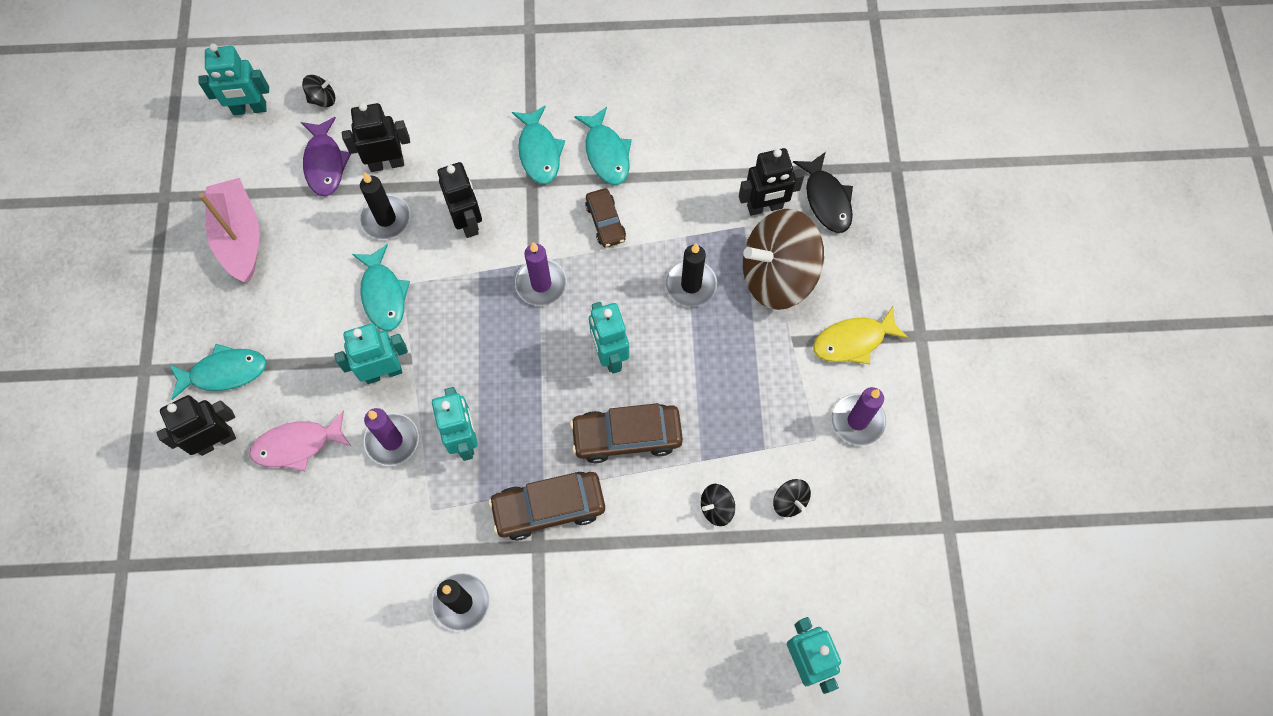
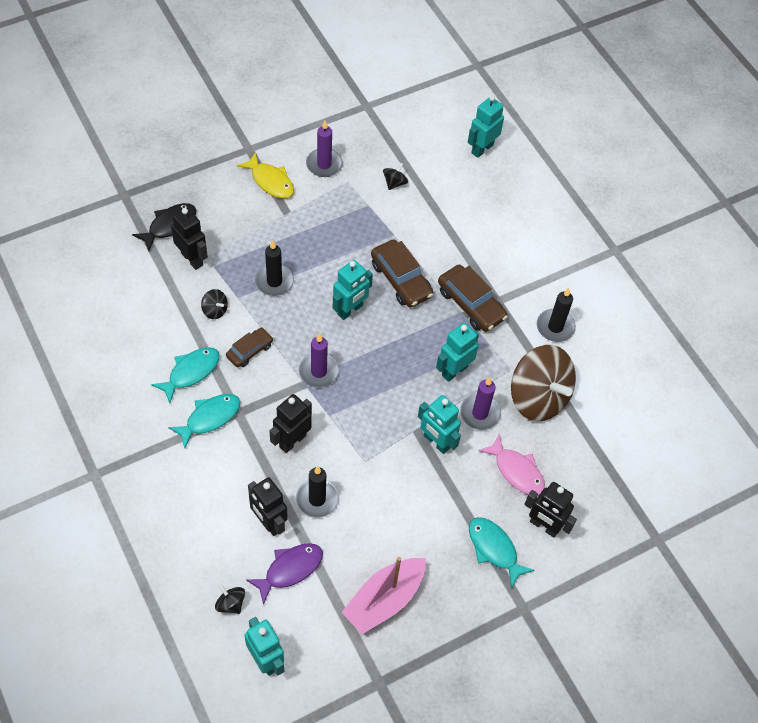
camera: 120 degrees left, 10 degrees down
turquoise fish [352,244,410,331] -> none
black spinning top [701,484,735,526] -> black spinning top moved to [201,289,228,319]
brown spinning top [743,209,824,310] -> brown spinning top moved to [511,345,576,421]

